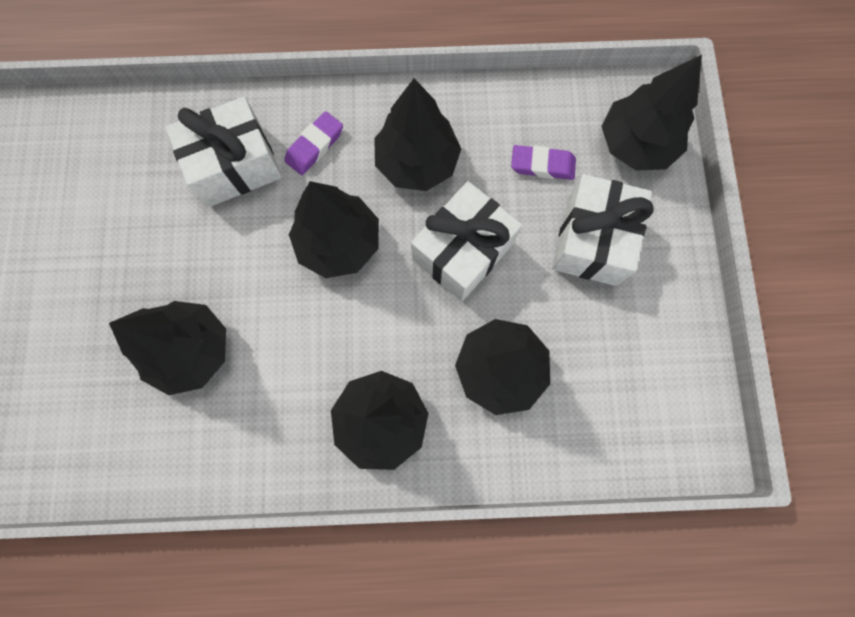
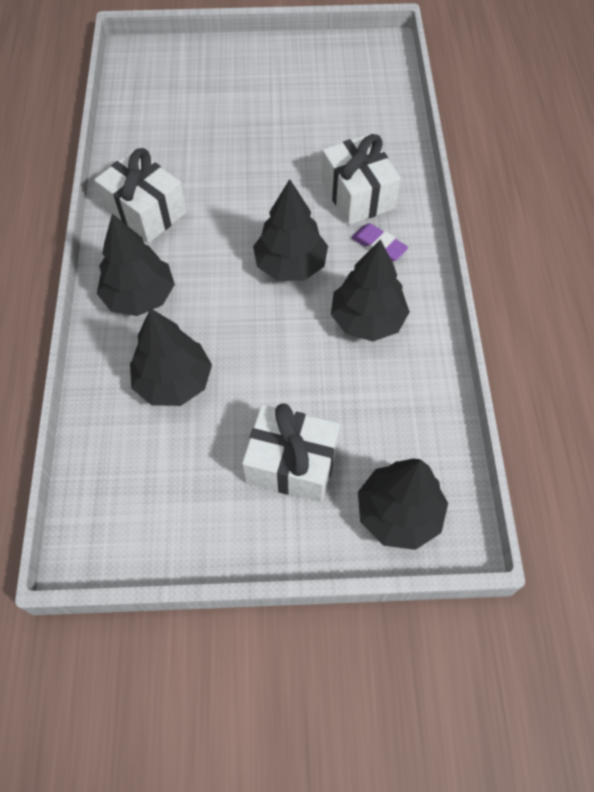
camera: 90 degrees right, 15 degrees down
black tree [109,301,226,395] -> none
white gift [411,181,522,301] -> white gift moved to [94,148,187,243]
purple eraser [511,145,576,180] -> none

